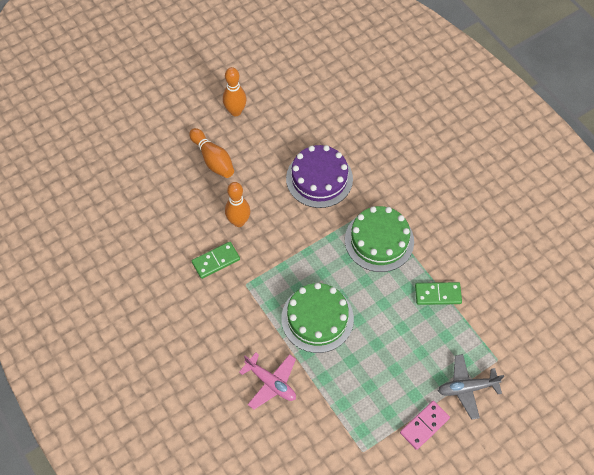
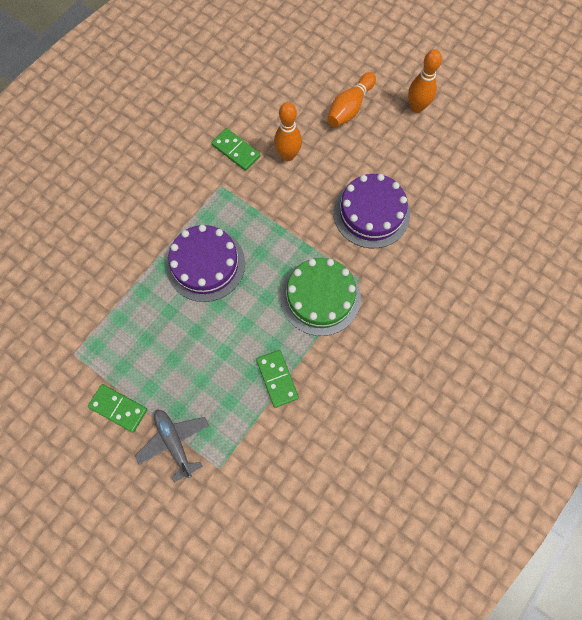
camera: 70 degrees right, 10 degrees up
pink plane [239,353,296,410] -> none
green cake [281,283,354,353] -> purple cake [166,225,245,302]
pink domino [400,401,450,450] -> green domino [88,384,147,432]

